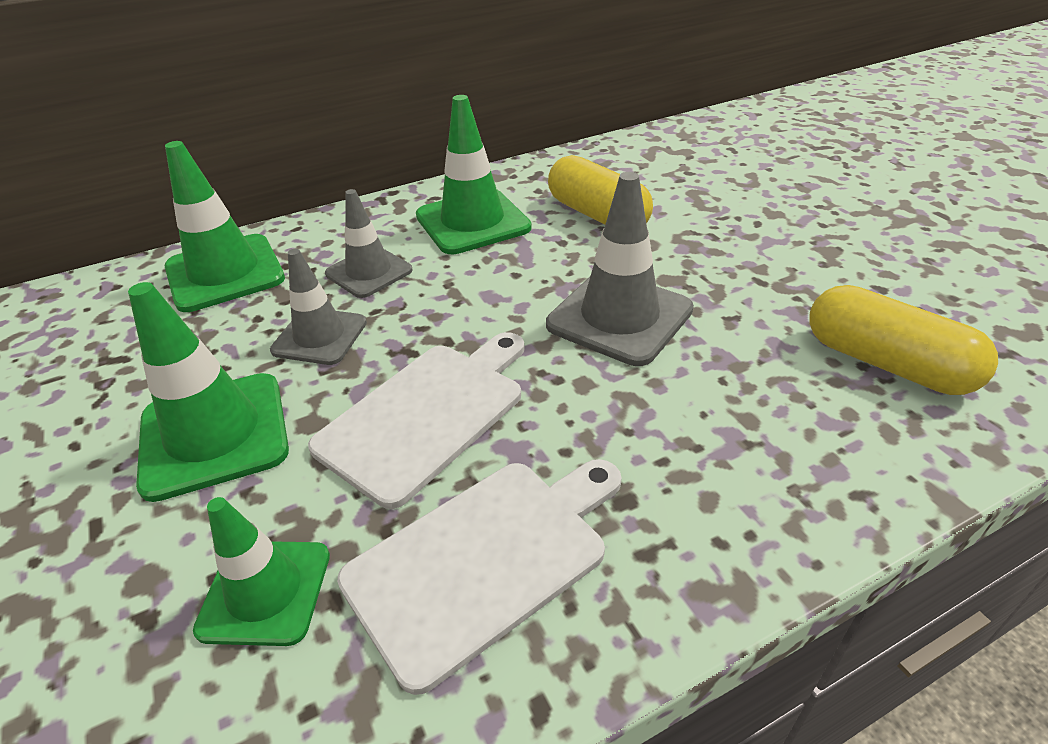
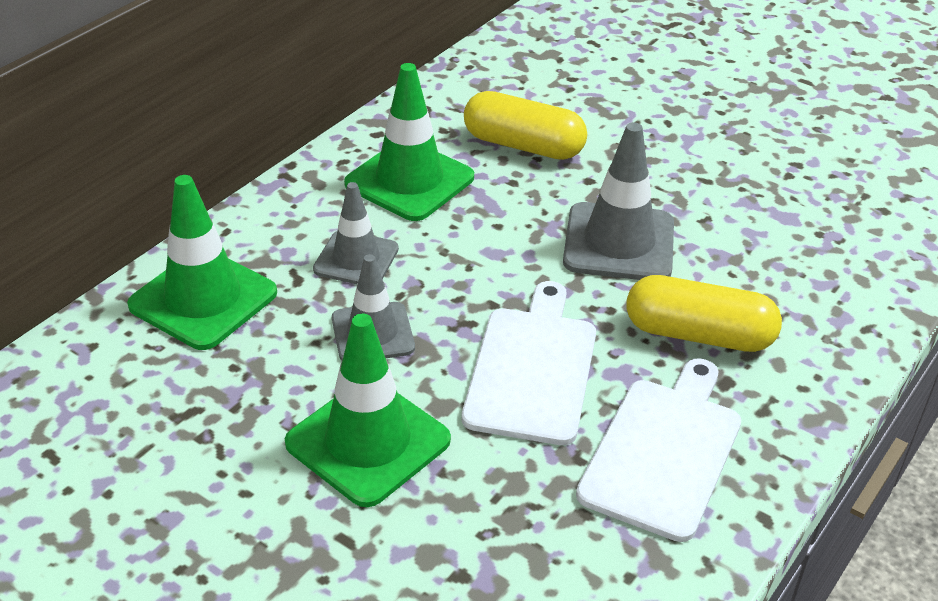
camera: 30 degrees left, 0 degrees up
green traffic cone [193,497,330,646] -> none
yellow capsule [810,285,998,395] -> yellow capsule moved to [626,275,782,352]

